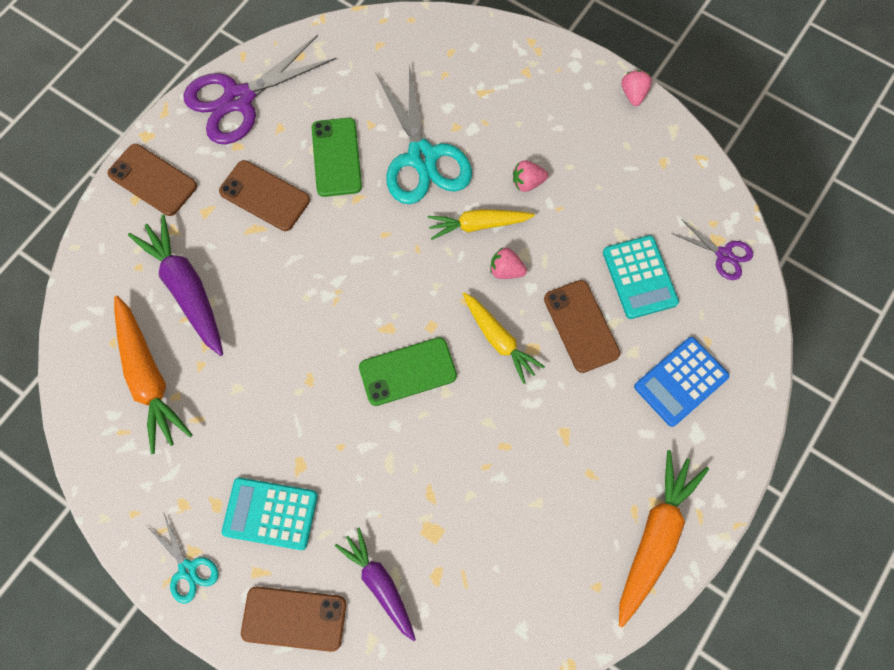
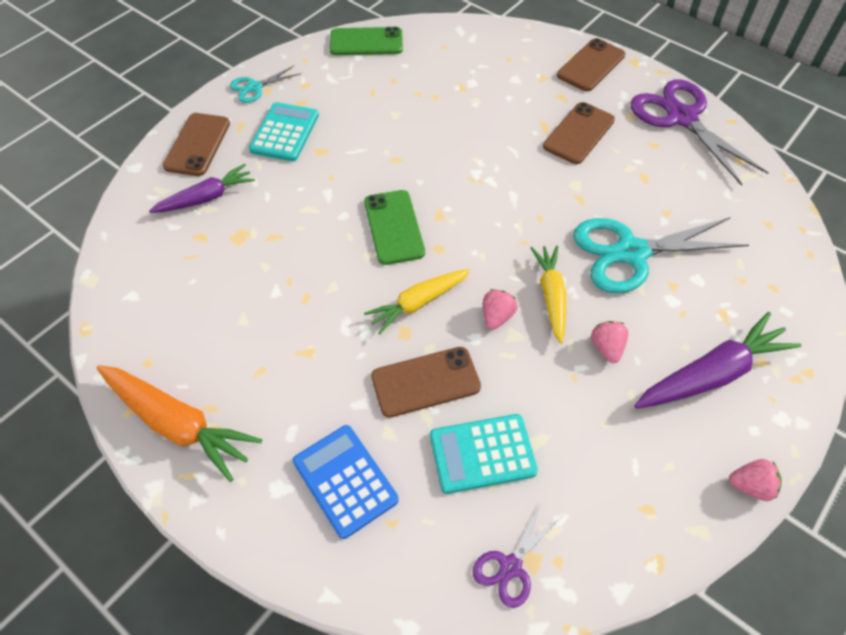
camera: 95 degrees right, 15 degrees down
orange carrot [114,296,193,454] -> none
purple carrot [128,215,223,356] -> purple carrot moved to [635,312,801,408]
green phone [312,118,362,197] -> green phone moved to [330,27,403,55]

